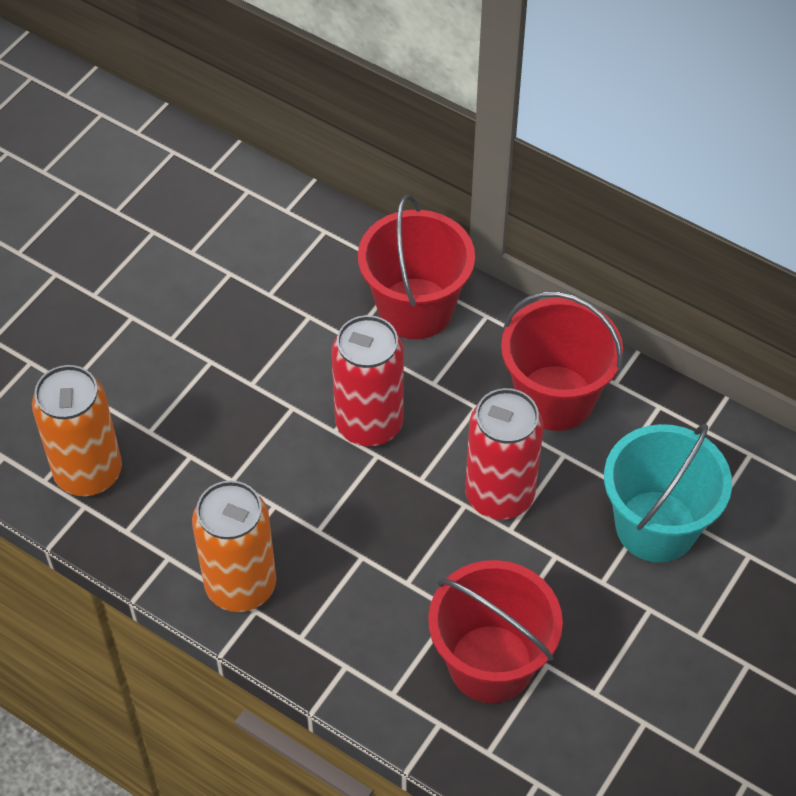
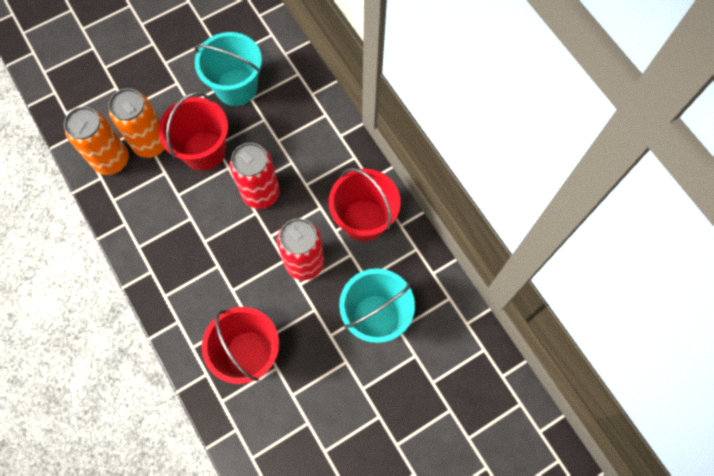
camera: 25 degrees right, 15 degrees up
orange can [192,481,276,612] -> orange can moved to [108,88,165,158]
red bucket [358,195,475,339] -> red bucket moved to [158,92,228,171]
none -> turquoise bucket [195,32,262,106]

